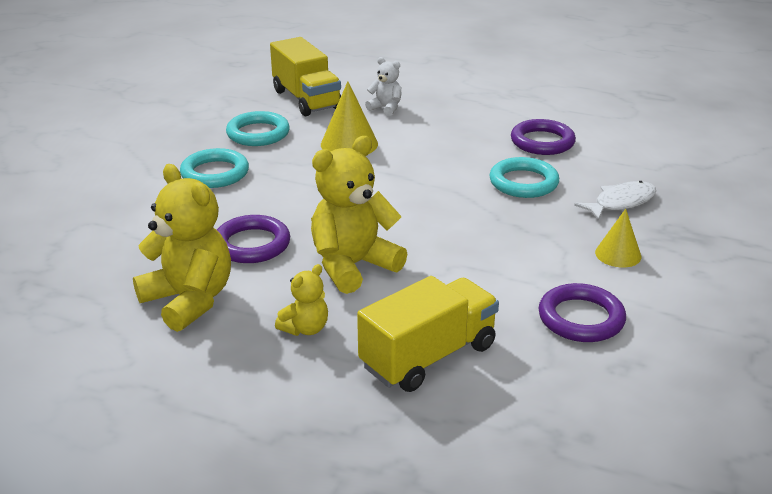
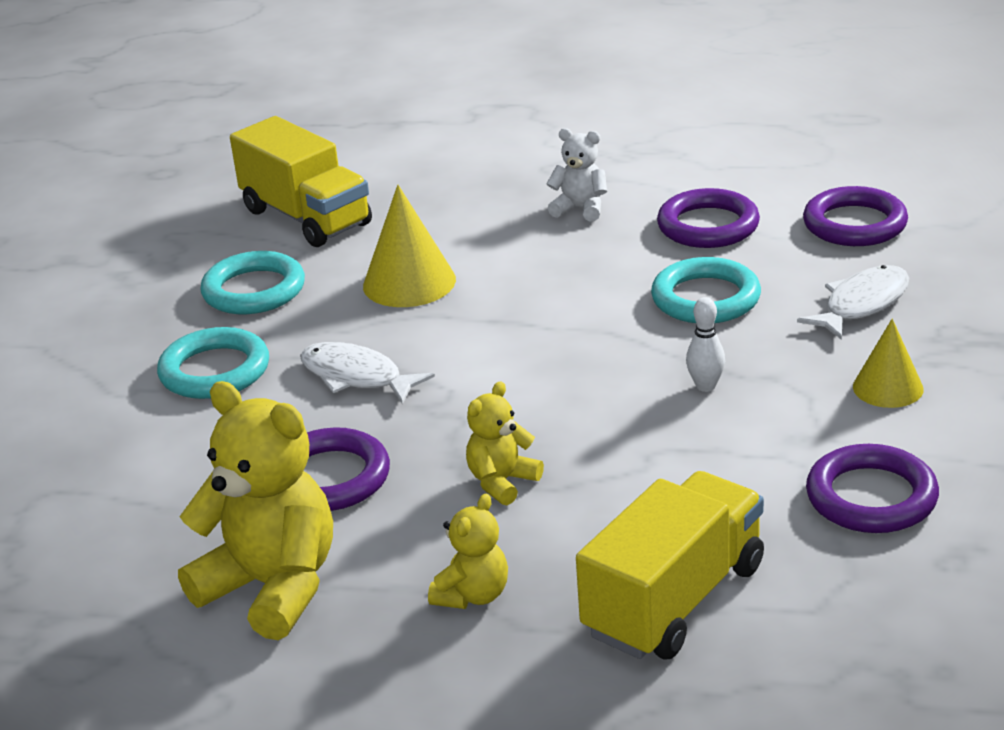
camera: 10 degrees left, 0 degrees up
yellow teddy bear [311,136,407,294] -> yellow teddy bear [466,381,544,505], size x0.51
white teddy bear [365,57,402,116] -> white teddy bear moved to [546,128,607,221]
none -> white fish [300,342,435,404]
none -> white bowling pin [686,297,725,392]
none -> purple ring [803,186,908,246]

